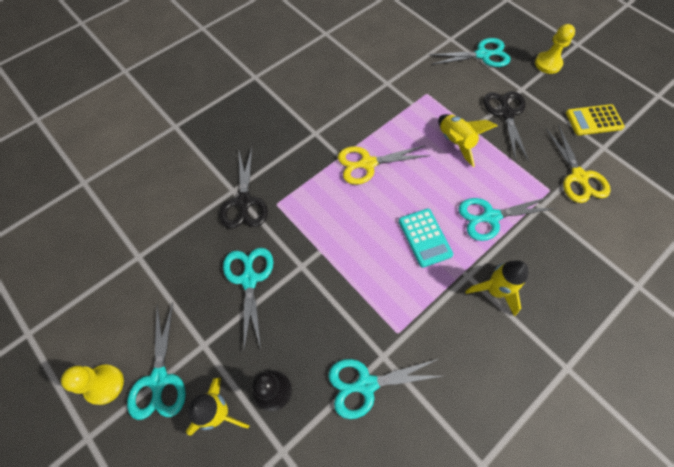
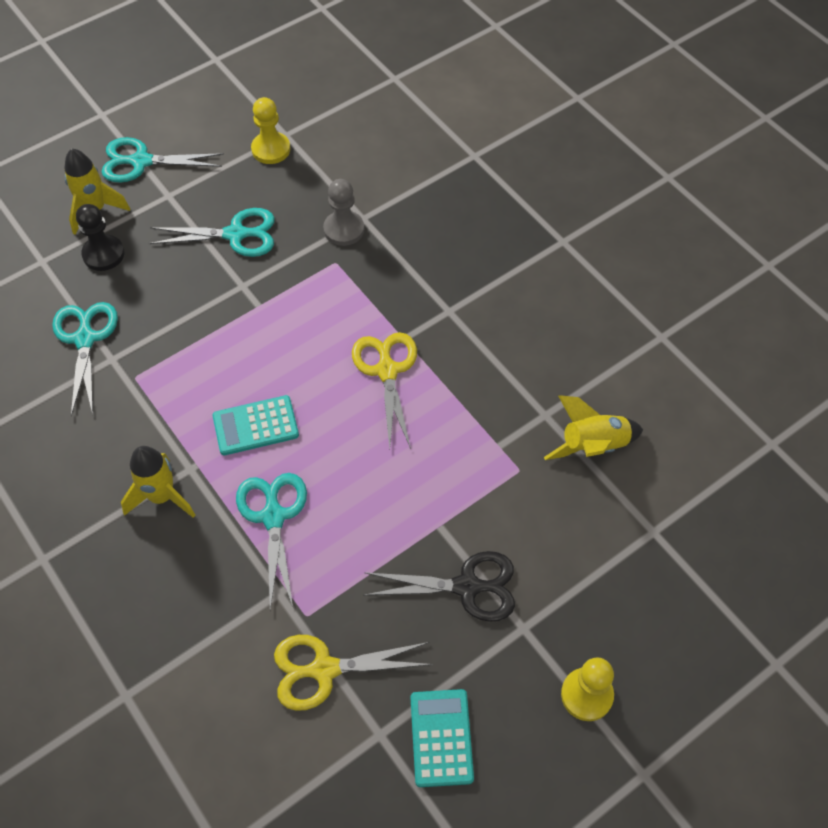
camera: 95 degrees right, 5 degrees down
yellow pawn [61,365,124,405] -> yellow pawn moved to [251,97,290,164]
black scissors [220,148,268,228] -> grey pawn [323,179,364,246]
turquoise scissors [429,38,510,67] -> none
yellow rocket [438,114,498,167] -> yellow rocket moved to [544,395,643,460]
yellow calculator [566,104,625,135] -> turquoise calculator [410,689,474,787]

